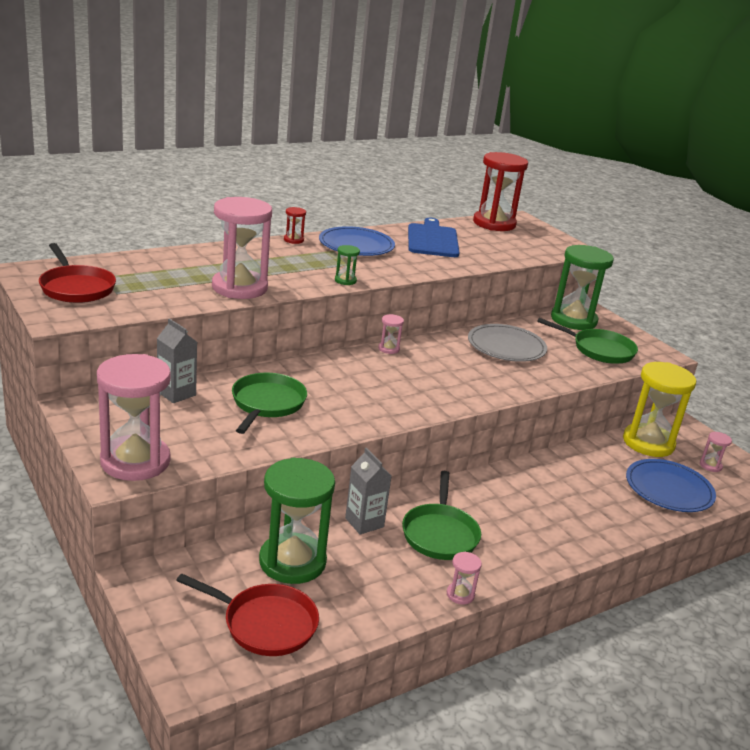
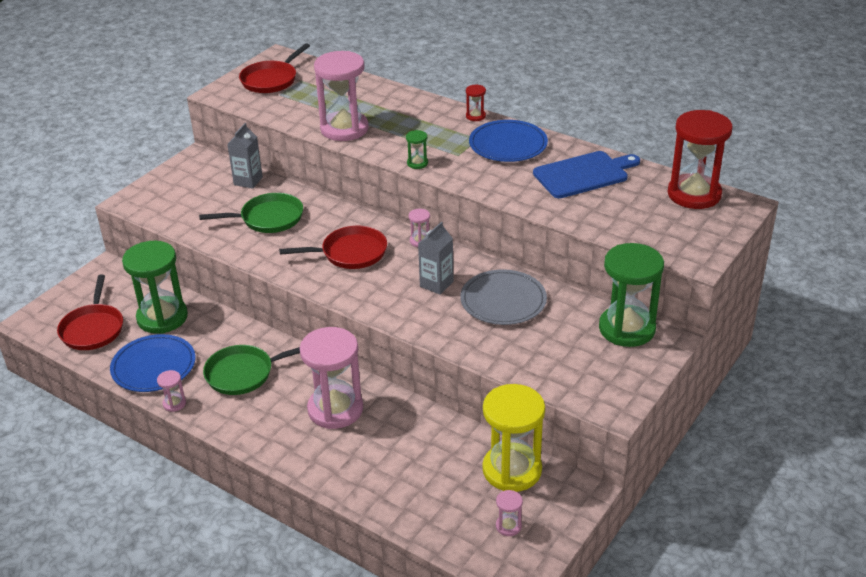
camera: 70 degrees right, 10 degrees up
pink hourglass [97,354,171,481] -> pink hourglass moved to [300,327,363,429]
grey carton [345,448,392,535] -> grey carton moved to [418,222,454,295]
green pan [537,318,638,364] -> none
blue plate [626,459,716,512] -> blue plate moved to [110,334,195,392]
none -> red pan [279,226,387,269]

